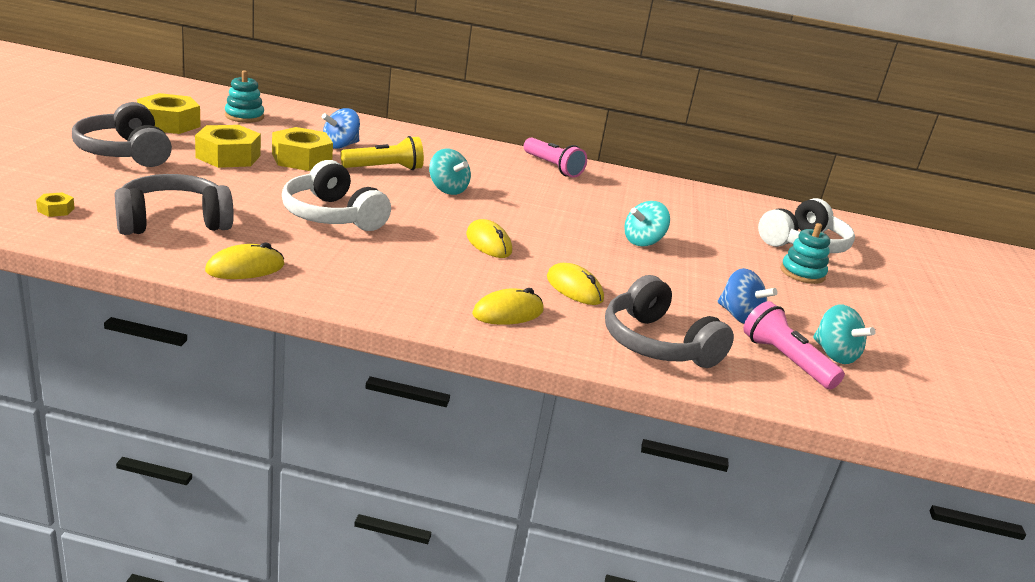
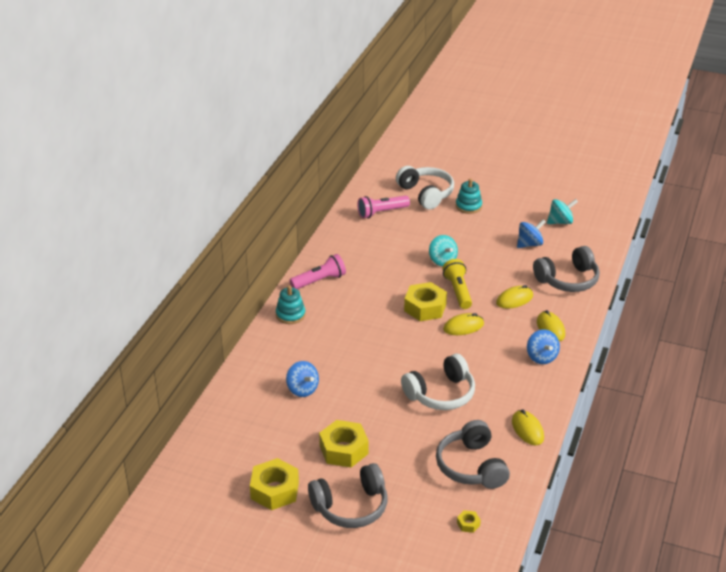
camera: 75 degrees left, 10 degrees up
turquoise stacking toy [225,70,264,123] -> turquoise stacking toy moved to [276,285,306,324]
yellow nut [272,127,333,171] -> yellow nut moved to [404,282,447,321]
yellow flashlight [341,136,424,170] -> yellow flashlight moved to [442,259,472,309]
turquoise spinning top [429,149,471,195] -> none
pink flashlight [743,301,845,389] -> pink flashlight moved to [357,196,410,218]
none -> blue spinning top [527,329,560,364]

